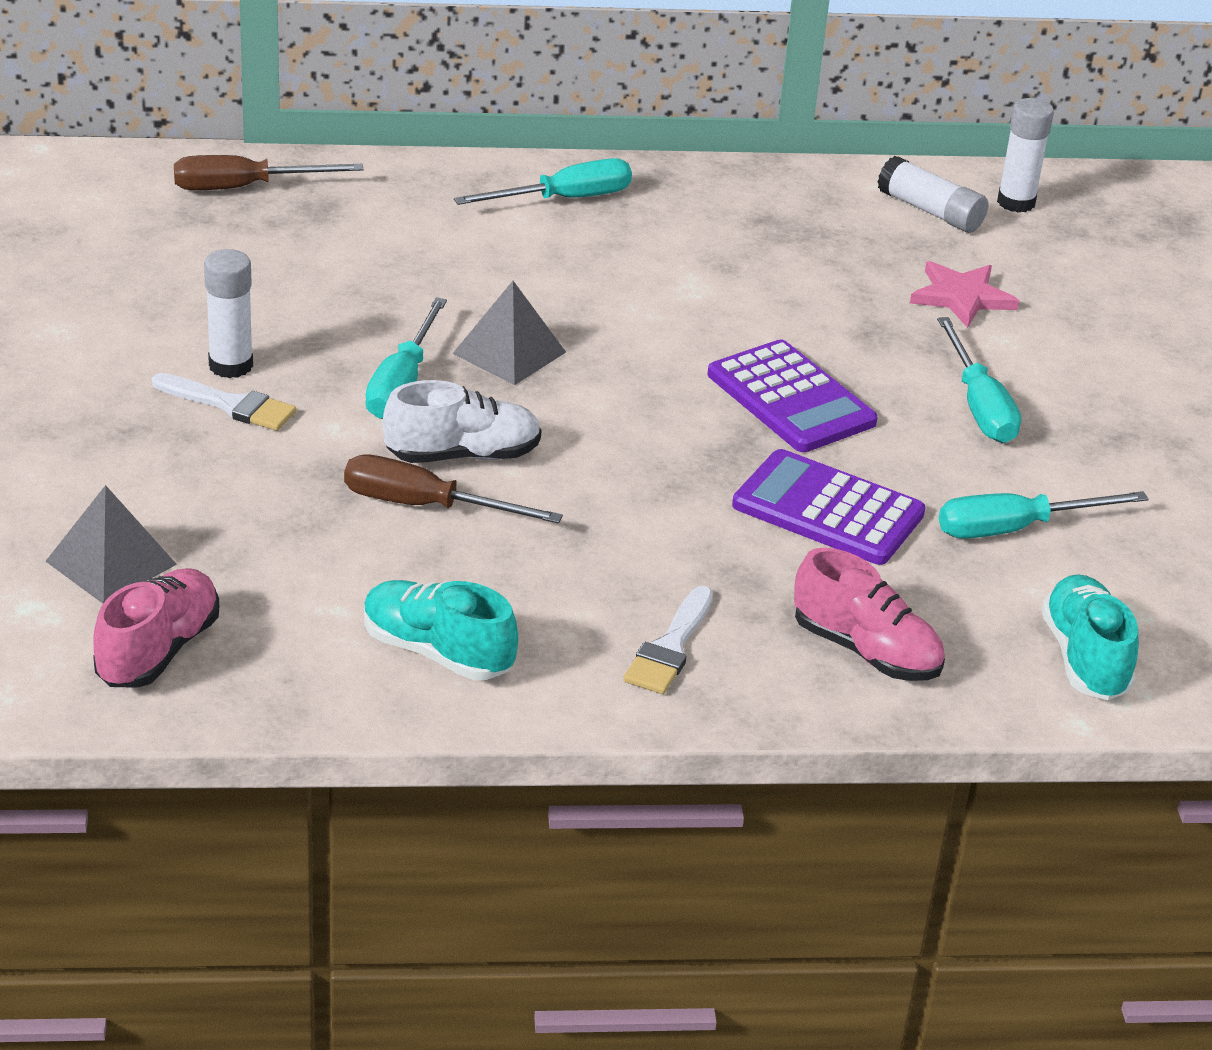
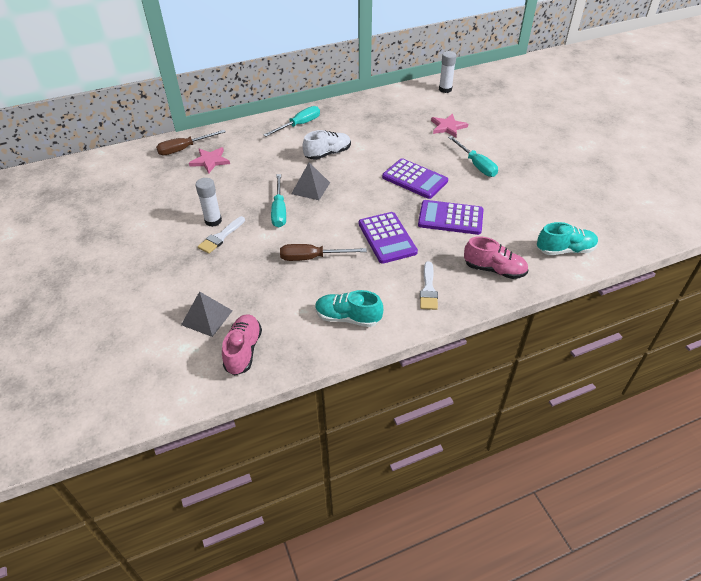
camera: 15 degrees left, 10 degrees up
white brush [152,373,296,431] -> white brush turned 120 degrees clockwise [198,216,245,254]
white shoe [383,380,542,463] -> white shoe moved to [303,130,351,160]
white glue stick [877,156,988,233] -> none
turquoise screwdriver [939,491,1149,539] -> none
turquoise shoe [1041,574,1139,700] -> turquoise shoe turned 105 degrees clockwise [537,222,598,255]
none -> pink star [189,147,230,174]
none -> purple calculator [359,212,418,264]

